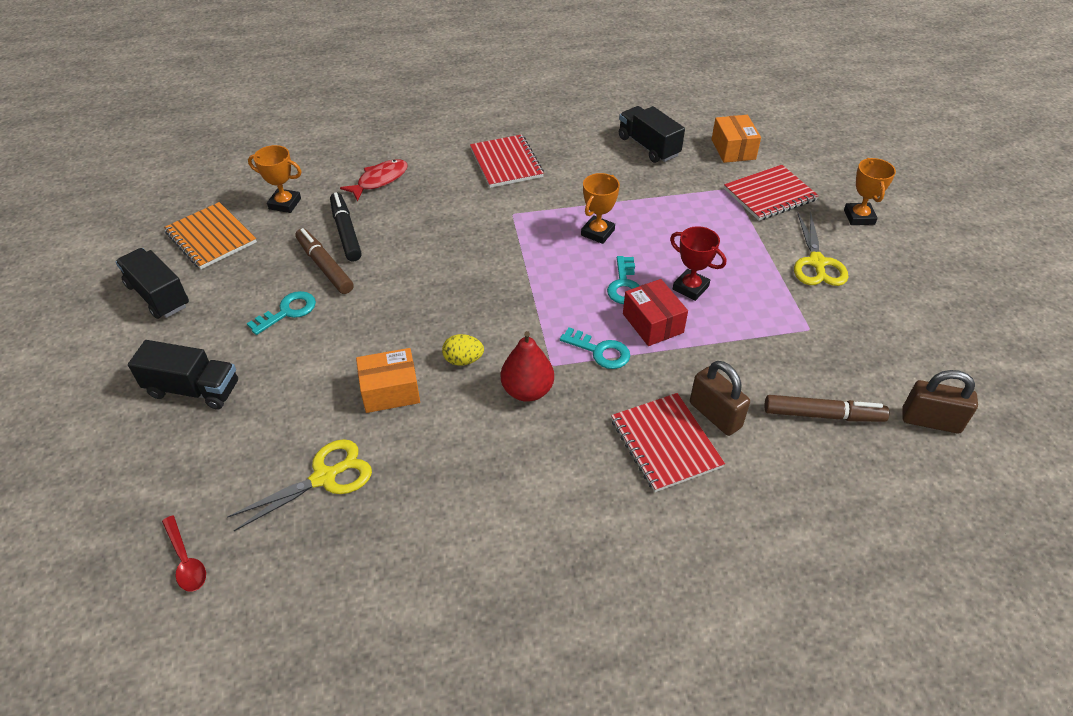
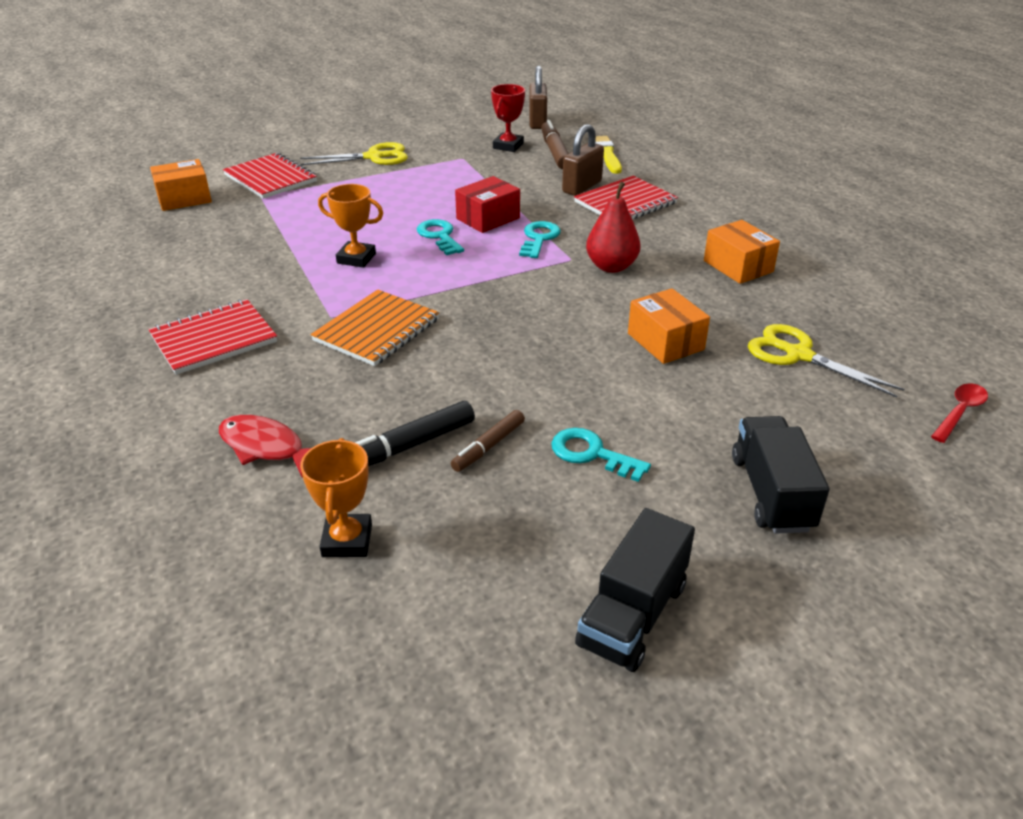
camera: 105 degrees left, 10 degrees down
orange notebook [164,202,257,269] -> orange notebook moved to [311,290,439,366]
brown marker [295,228,354,294] -> brown marker [451,410,525,472], size x0.66
yellow egg [442,334,484,366] -> none
turquoise key [607,256,639,304] -> turquoise key turned 105 degrees counterclockwise [417,219,464,255]
black truck [619,106,685,163] -> none
red trophy [670,226,726,301] -> red trophy moved to [491,84,525,152]
orange trophy [844,158,896,225] -> none
none -> yellow brush [595,136,622,174]
none -> orange box [704,220,780,284]

